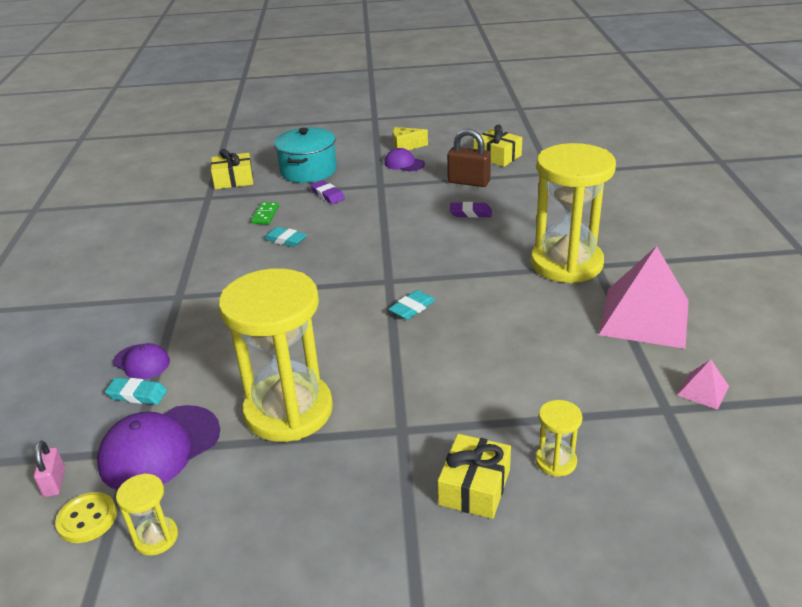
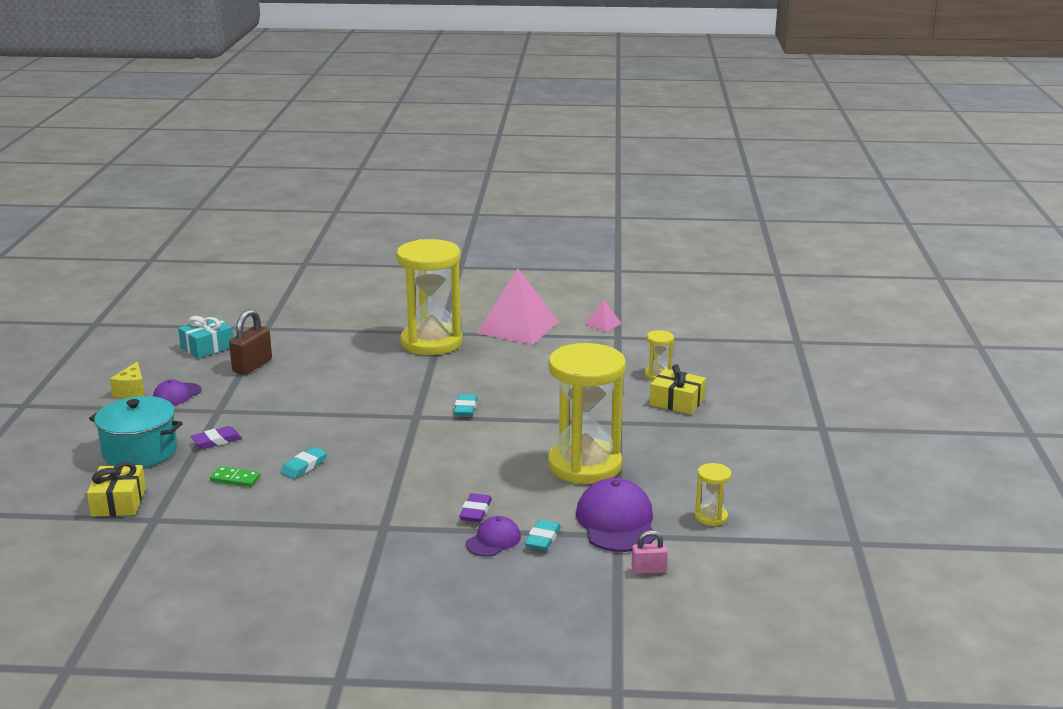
camera: 85 degrees left, 10 degrees down
yellow button [55,492,117,543] -> none
purple cap [97,405,220,490] -> purple cap turned 150 degrees counterclockwise [576,478,656,552]
turquoise eraser [388,290,435,320] -> turquoise eraser turned 45 degrees clockwise [454,394,477,416]
purple eraser [450,202,492,218] -> purple eraser moved to [459,493,492,522]
yellow gift [474,125,522,167] -> turquoise gift [178,316,233,359]

